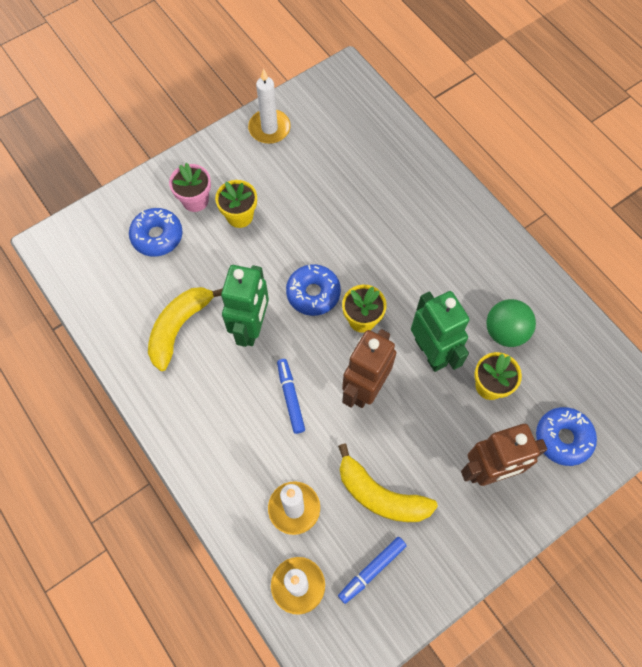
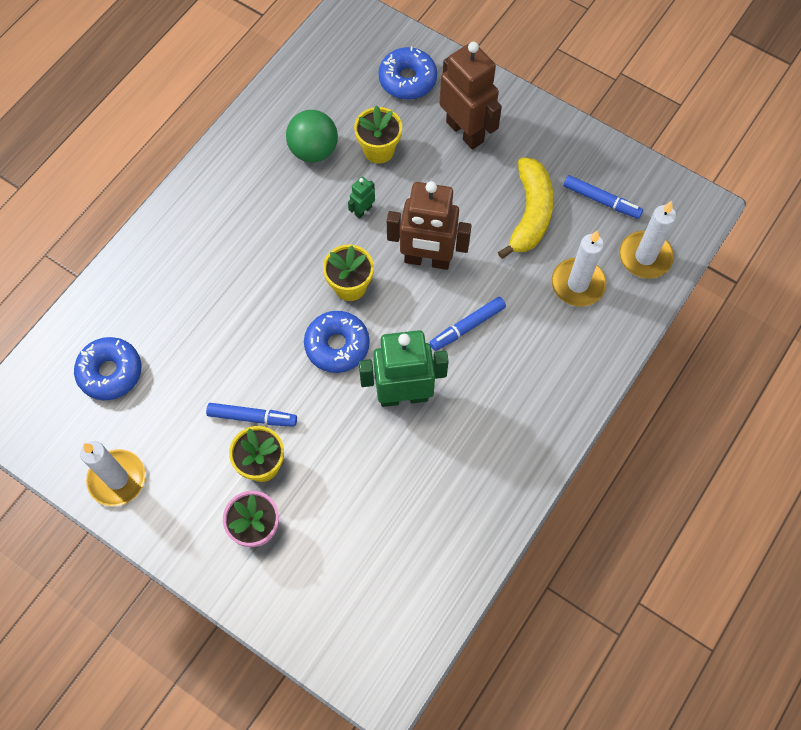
camera: 110 degrees left, 0 degrees up
blue donut [129,208,183,257] -> blue donut moved to [74,337,141,400]
yellow banana [148,287,223,371] -> none
green robot [411,291,469,372] -> green robot [348,177,375,219], size x0.43
none -> blue marker [206,403,297,427]

